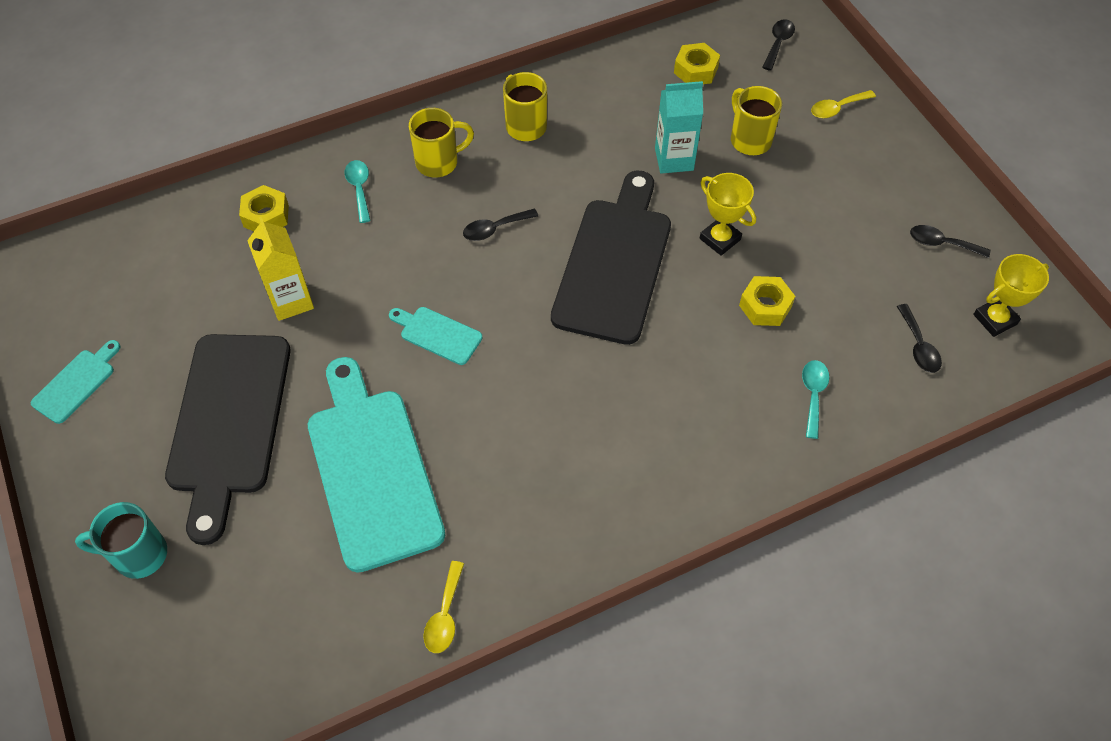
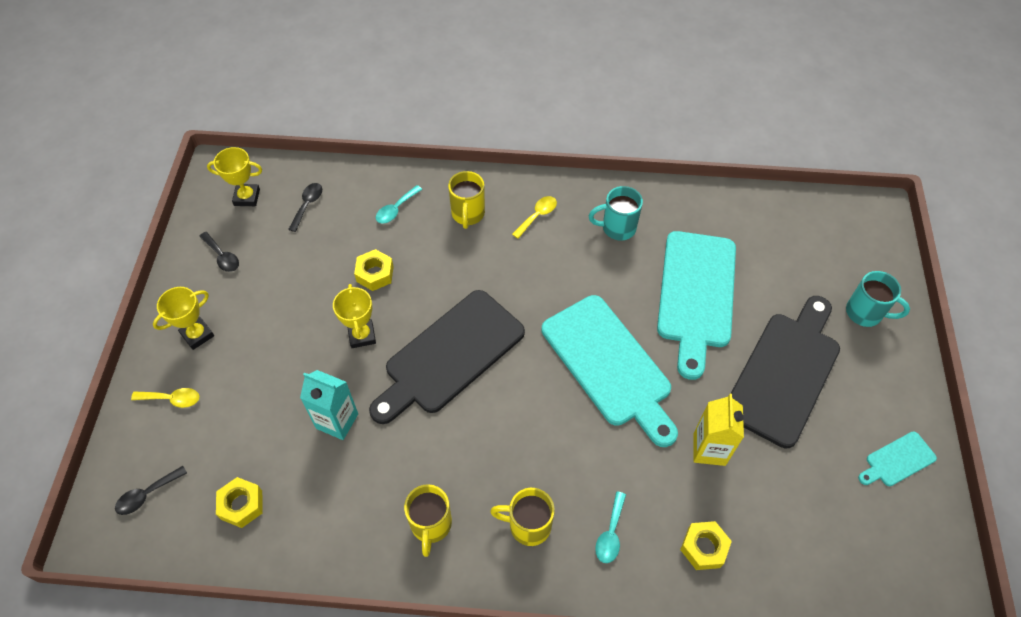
camera: 150 degrees left, 0 degrees up
turquoise cutting board [389,307,482,365] -> turquoise cutting board [542,295,678,447], size x2.23
yellow spoon [423,561,464,653] -> yellow spoon moved to [512,196,557,239]
black spoon [463,209,538,241] -> none
yellow mug [731,86,782,155] -> yellow mug moved to [448,171,485,229]
none -> yellow trophy [153,287,214,350]
none -> turquoise mug [589,186,643,240]

